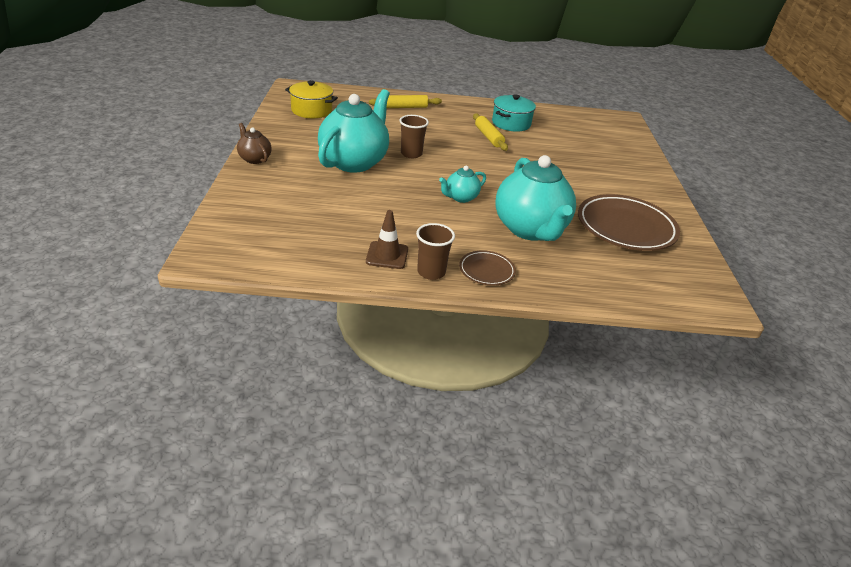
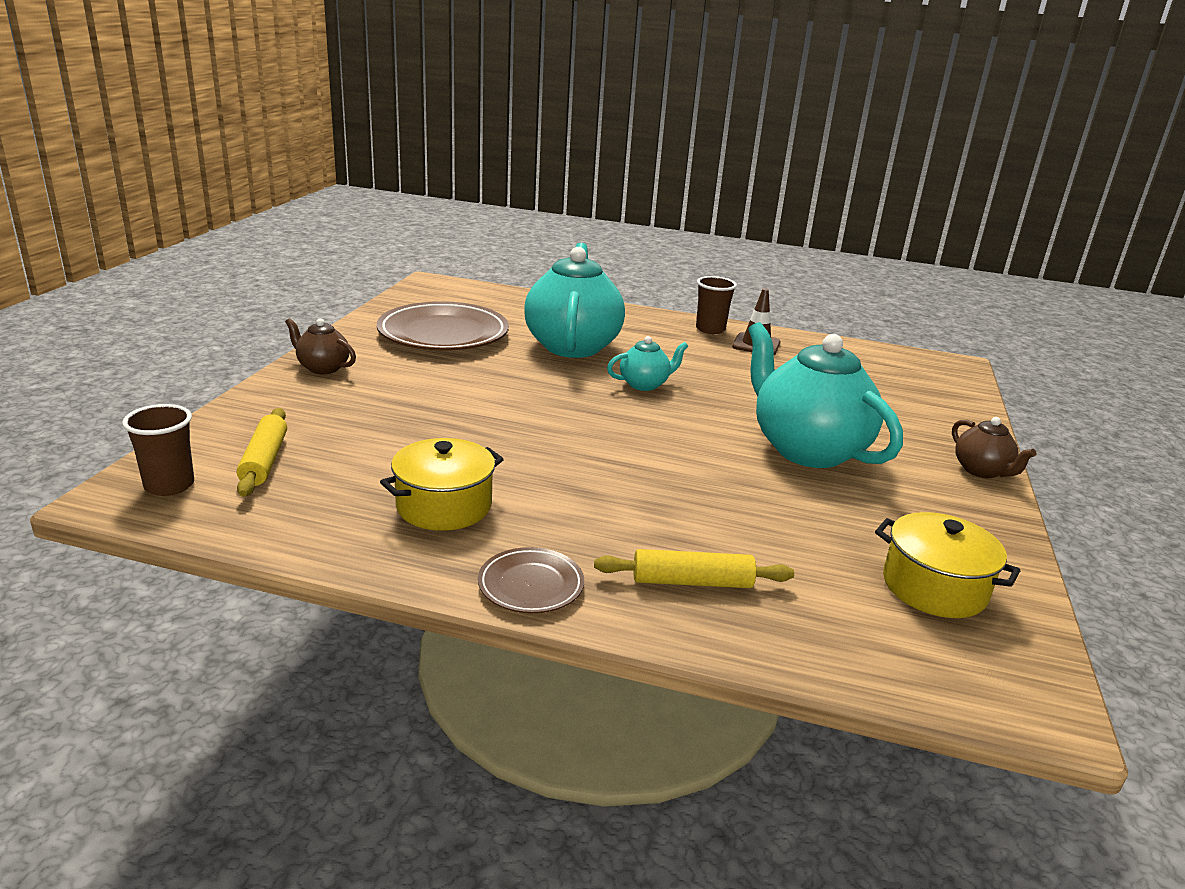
camera: 165 degrees left, 10 degrees down
turquoise teapot [318,89,390,173] -> turquoise teapot turned 105 degrees clockwise [748,322,903,468]
brown cup [399,115,429,158] -> brown cup moved to [122,404,194,496]
brown plate [459,250,516,286] -> brown plate moved to [478,547,584,613]
yellow rolling pin [473,113,508,151] -> yellow rolling pin moved to [237,408,287,497]
turquoise pot [492,94,536,132] -> yellow pot [380,438,504,531]
none -> brown teapot [285,318,356,374]

